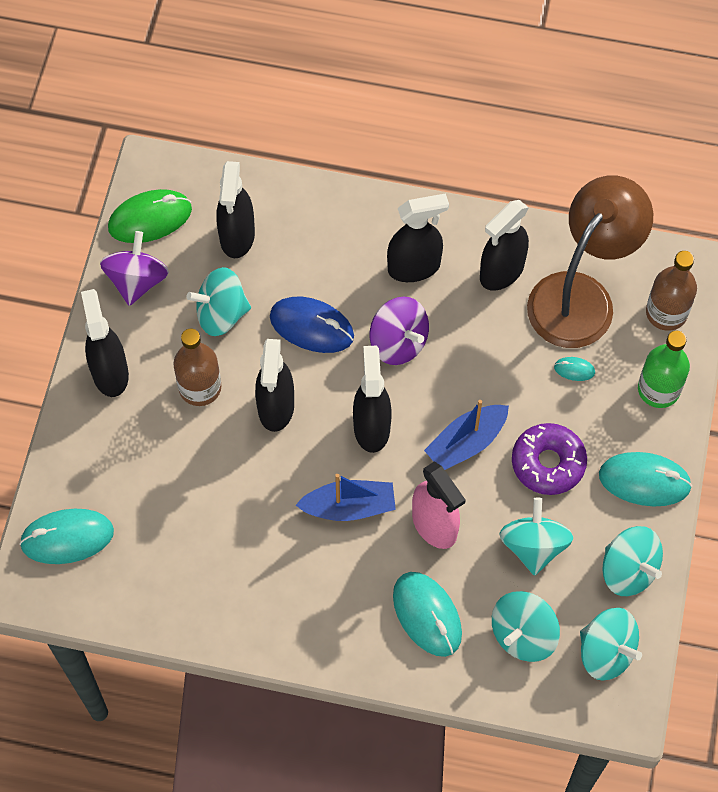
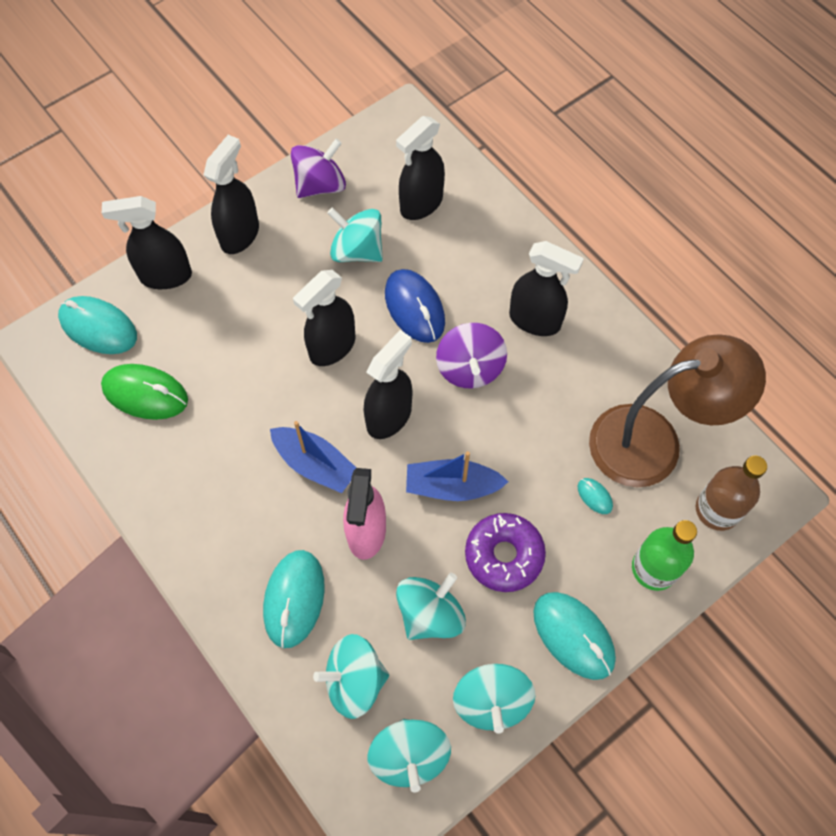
camera: 40 degrees right, 0 degrees up
green mouse [108,189,192,243] -> green mouse moved to [101,364,188,420]
brown bottle [173,328,221,406] -> none
black spray bottle [480,200,529,291] -> black spray bottle moved to [102,196,192,289]

